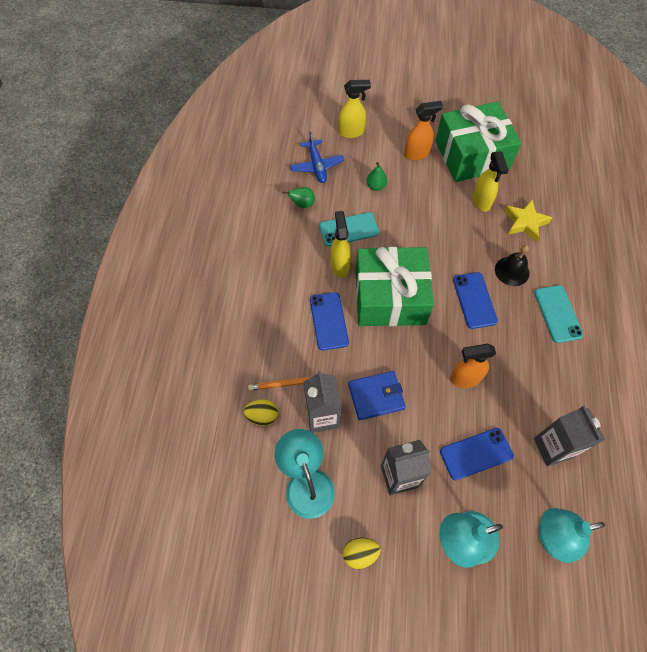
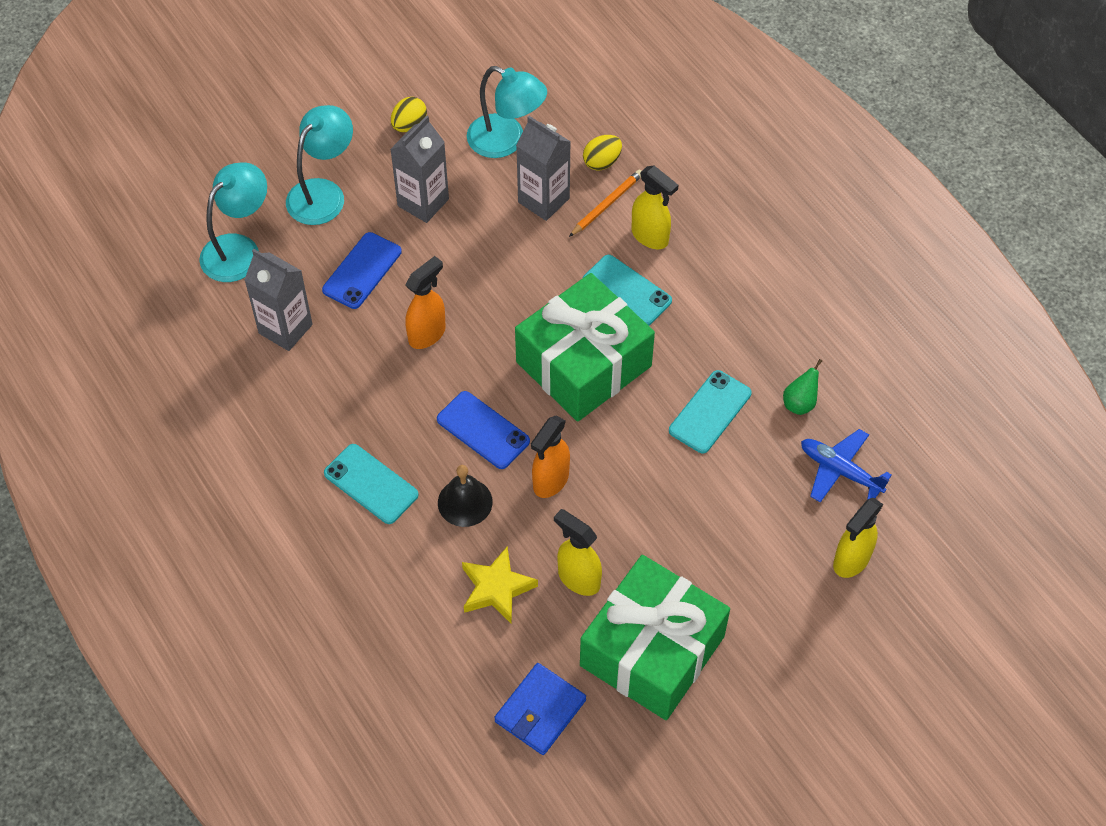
camera: 140 degrees right, 5 degrees down
blue phone [310,292,349,350] -> turquoise phone [583,255,672,325]
yellow spray bottle [330,211,351,278] -> yellow spray bottle moved to [632,166,678,249]
blue wallet [348,371,406,420] -> blue wallet moved to [494,663,586,755]
green pear [367,162,387,191] -> none
orange spray bottle [404,101,443,160] -> orange spray bottle moved to [531,415,570,498]

